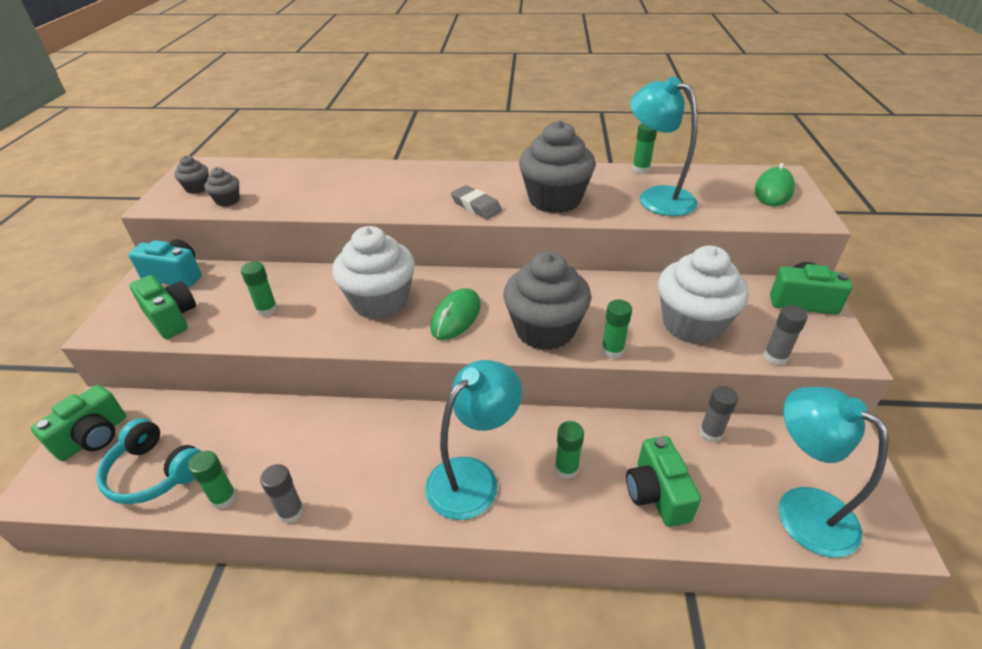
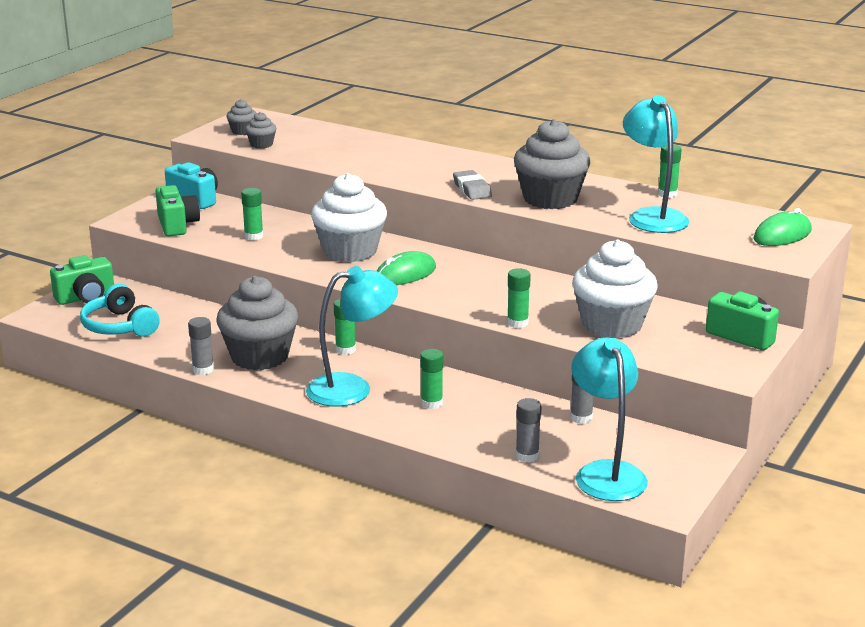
camera: 25 degrees right, 15 degrees down
green glue stick [188,451,237,509] -> green glue stick moved to [334,299,356,355]
grey cupcake [503,252,591,350] -> grey cupcake moved to [217,276,298,370]
green camera [626,436,701,527] -> none
grey glue stick [764,305,808,366] -> grey glue stick moved to [516,398,542,462]

